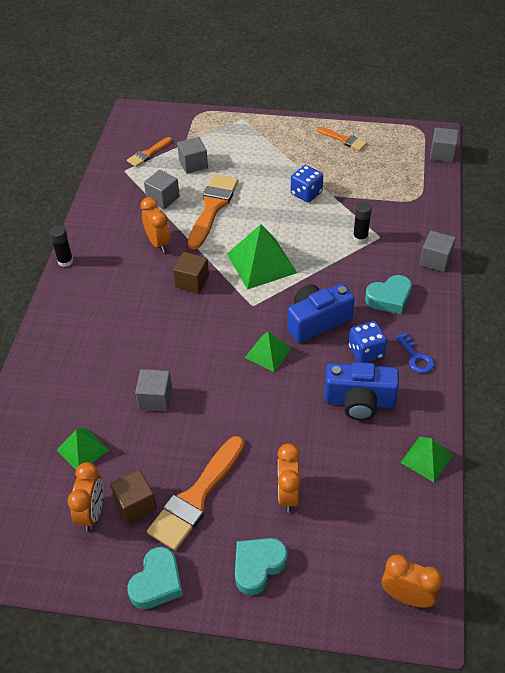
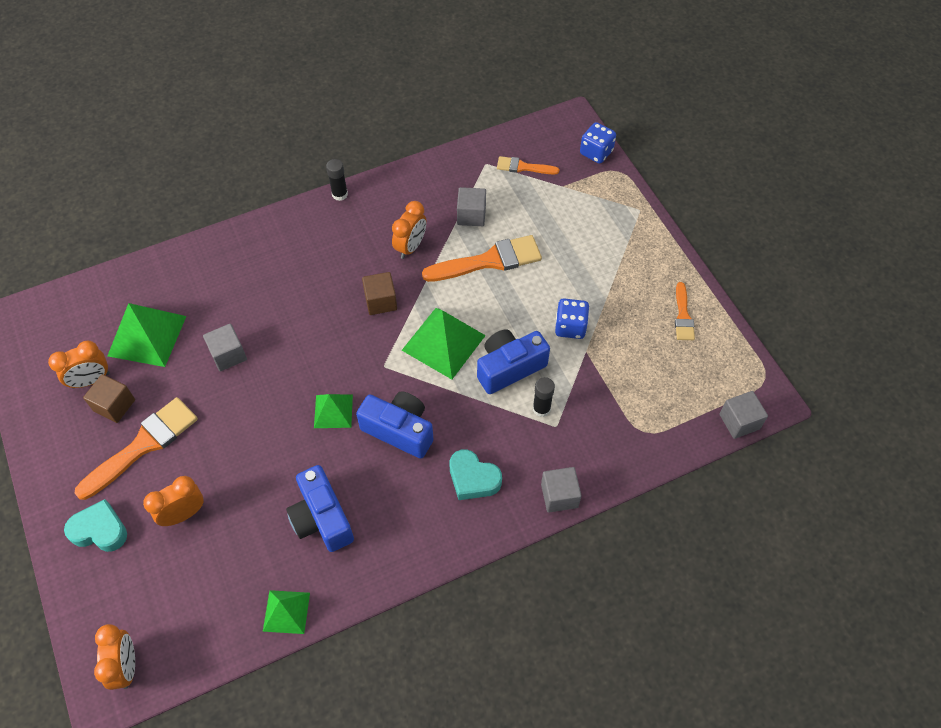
camera: 55 degrees right, 10 degrees up
green pyramid [57,428,109,469] -> green pyramid [107,303,186,367], size x1.71
turquoise heart [127,547,183,609] -> none
orange brush [147,436,244,550] -> orange brush turned 135 degrees clockwise [74,397,198,500]
grey cube [177,137,208,174] -> none
blue dice [349,321,387,363] -> blue dice moved to [580,122,616,164]
blue key [396,332,434,373] -> none
none -> blue camera [477,329,550,394]

